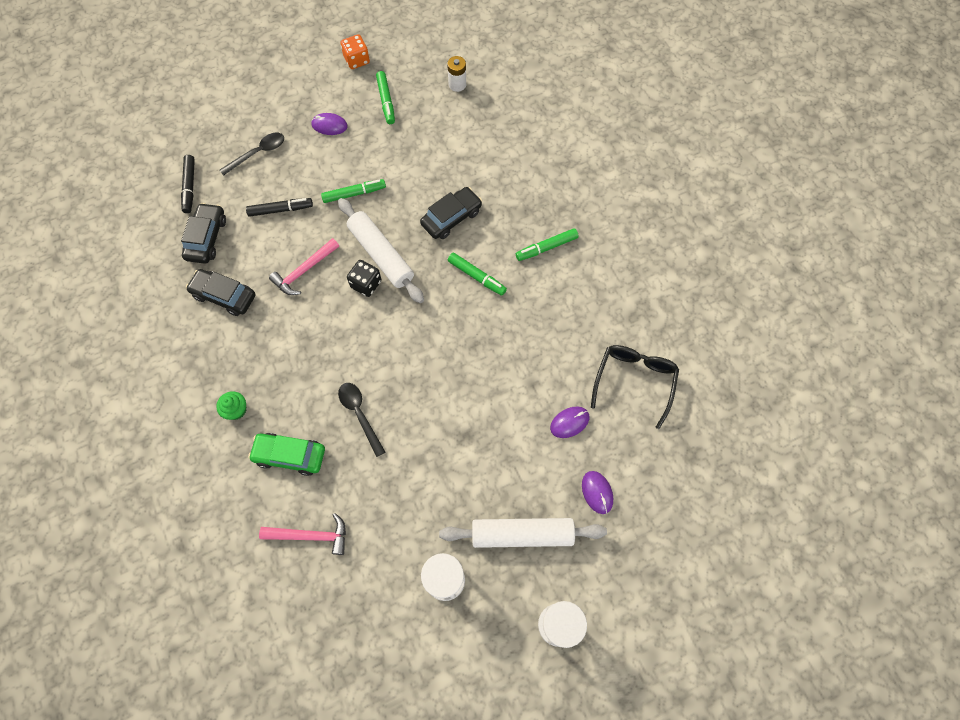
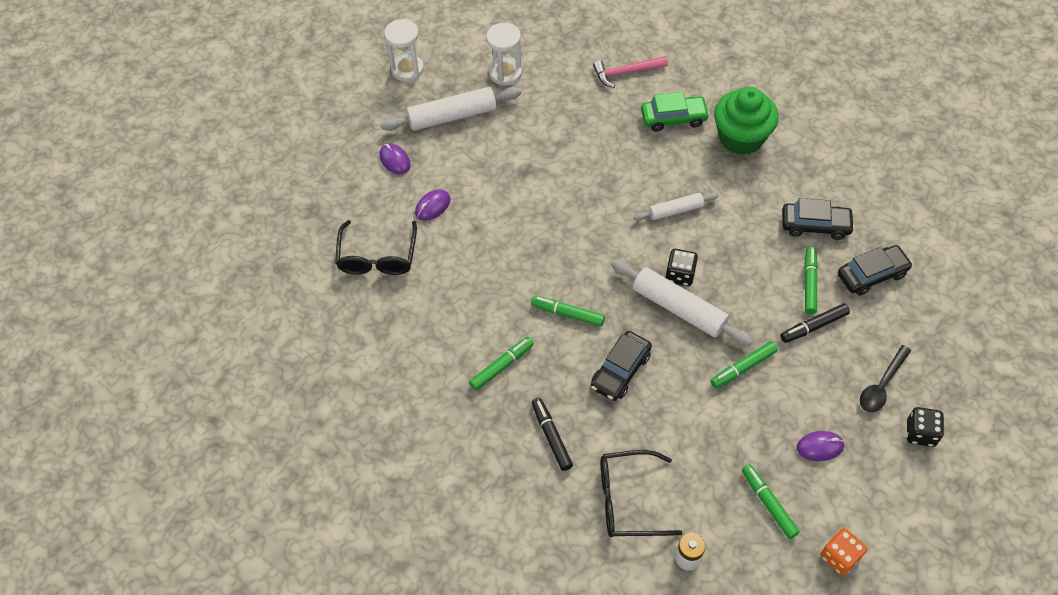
camera: 165 degrees right, 10 degrees down
black marker [181,155,195,213] -> black marker moved to [532,398,573,471]
black car [181,203,226,264] -> black car turned 105 degrees counterclockwise [838,245,913,296]
green cupcake [216,391,246,420] -> green cupcake [714,87,779,155], size x2.28
pink hammer [269,238,339,295] -> none
black spoon [338,383,385,457] -> none
none -> black glasses [601,450,683,537]
none -> white rolling pin [634,192,719,221]
none -> green marker [804,247,818,314]
none -> black dice [907,407,944,447]

